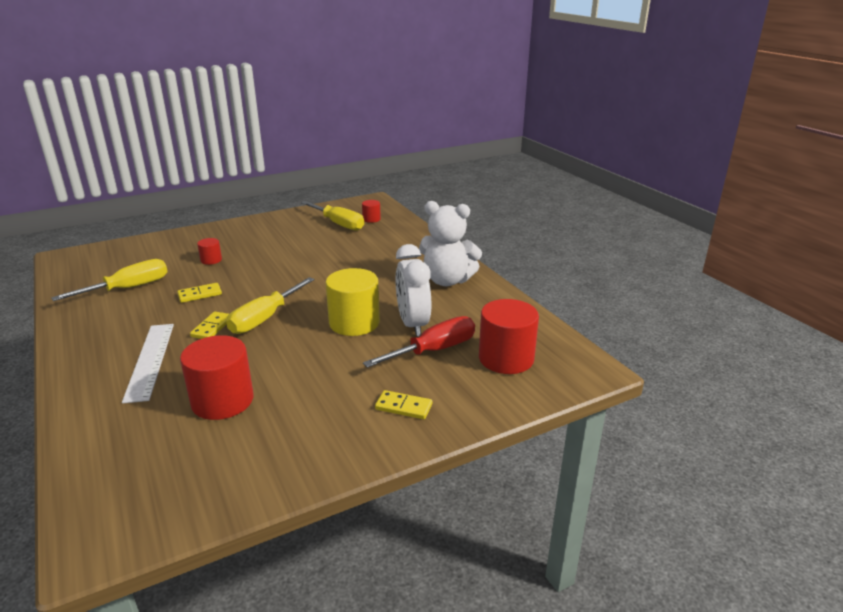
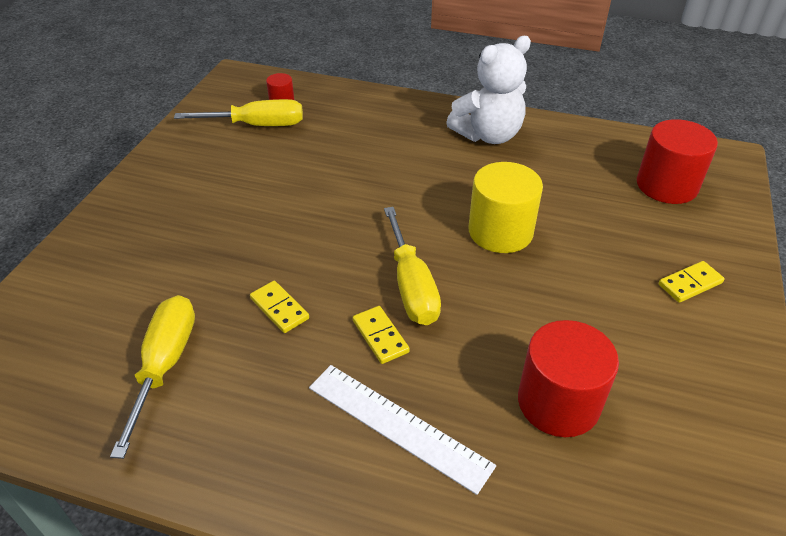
camera: 45 degrees left, 15 degrees up
yellow domino [177,283,222,303] -> yellow domino turned 60 degrees counterclockwise [250,281,309,333]
red cylinder [197,238,222,265] -> none
red screwdriver [363,316,475,368] -> none
white clock [396,244,431,337] -> none

